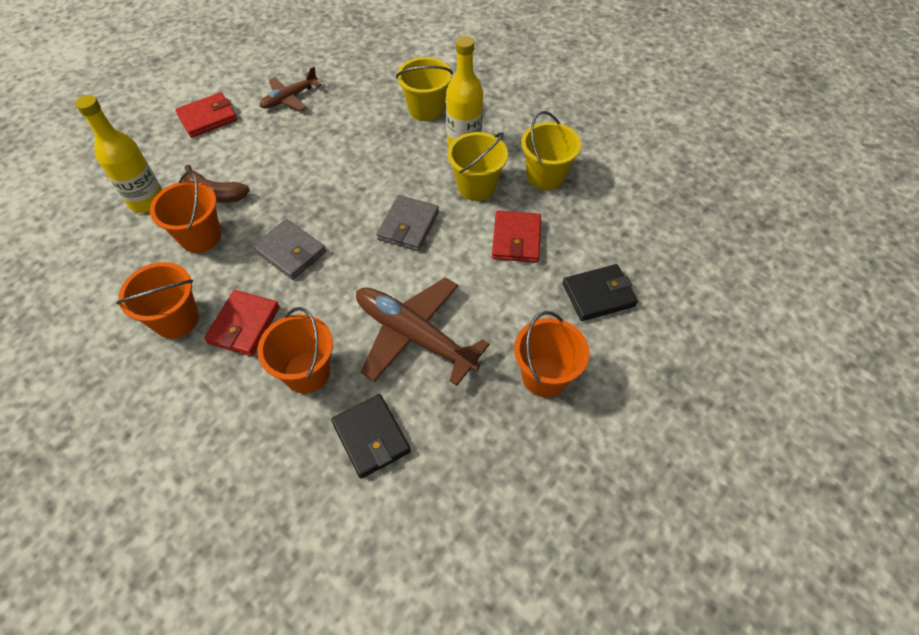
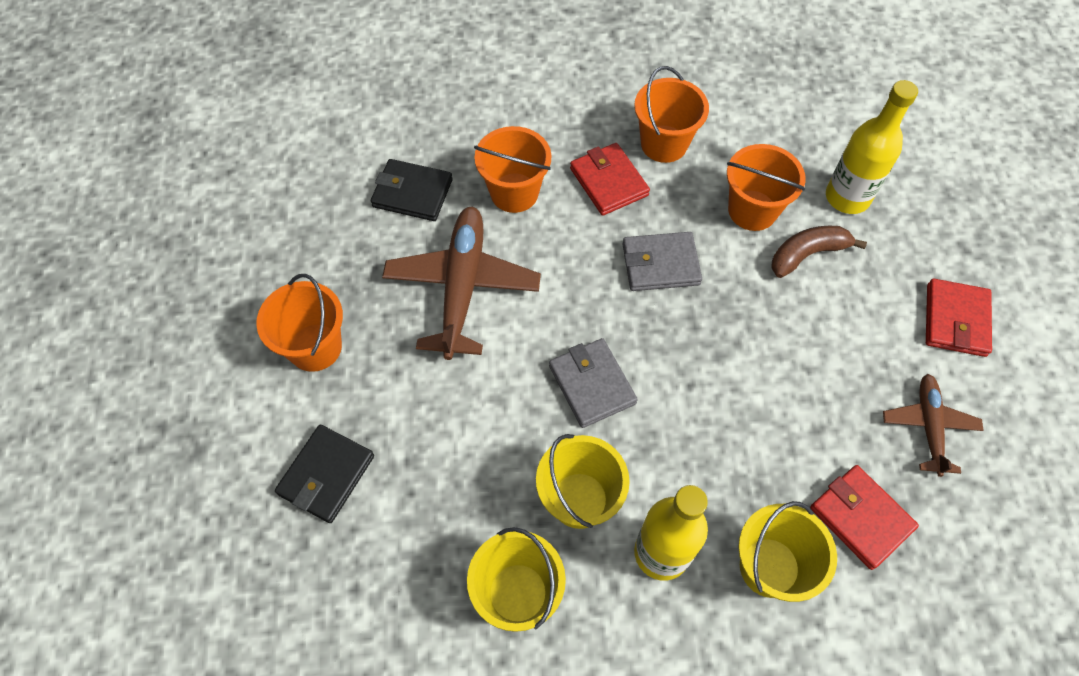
camera: 135 degrees right, 5 degrees up
brown plane [356,277,490,386] -> brown plane turned 75 degrees counterclockwise [382,206,541,360]
red wallet [492,210,541,263] -> red wallet moved to [810,465,919,570]

